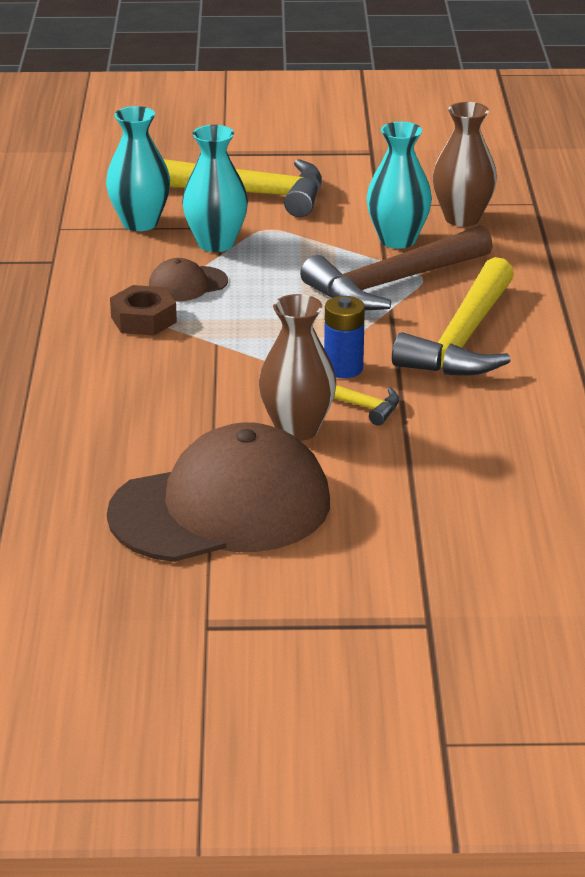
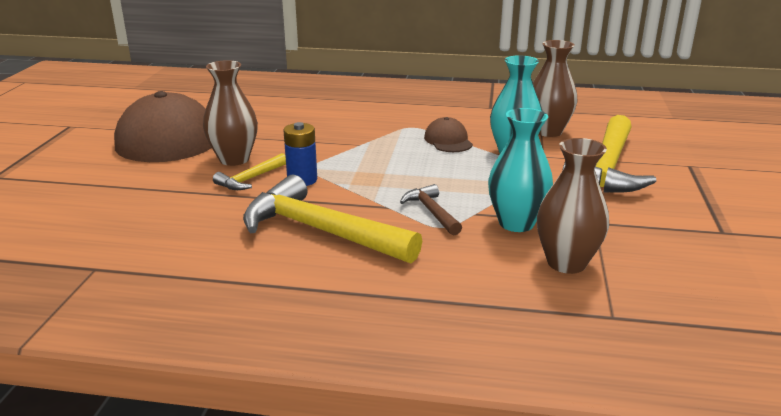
camera: 100 degrees right, 5 degrees down
turquoise vase [106,106,170,231] -> brown vase [533,40,578,137]
brown nut [110,285,177,336] -> none
brown hammer [300,225,493,310] -> brown hammer [400,184,462,236], size x0.48

